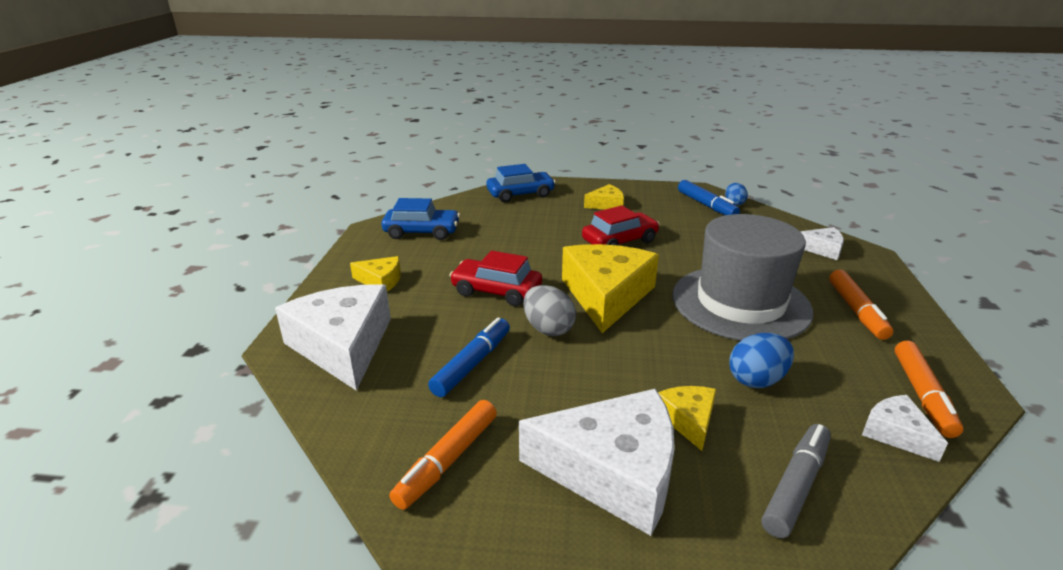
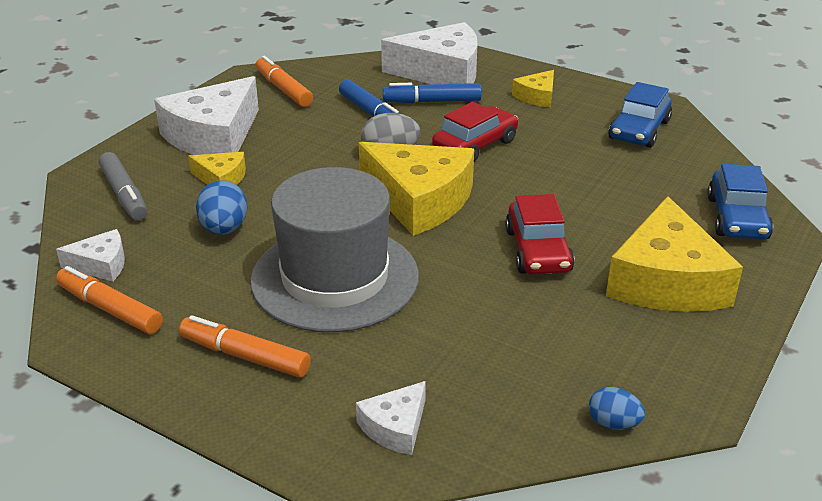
camera: 115 degrees right, 5 degrees up
yellow cheese [584,184,624,209] -> yellow cheese [606,196,743,312], size x2.06
blue marker [678,180,740,215] -> blue marker moved to [383,83,482,103]

